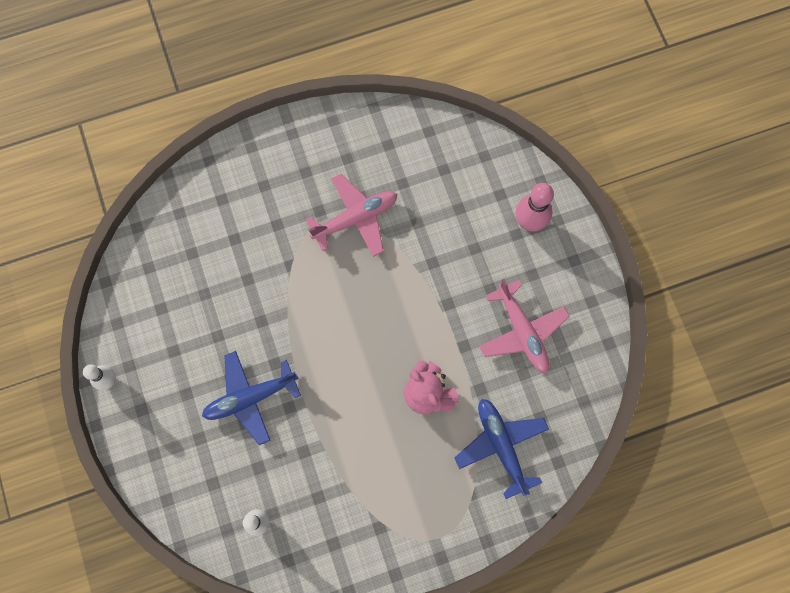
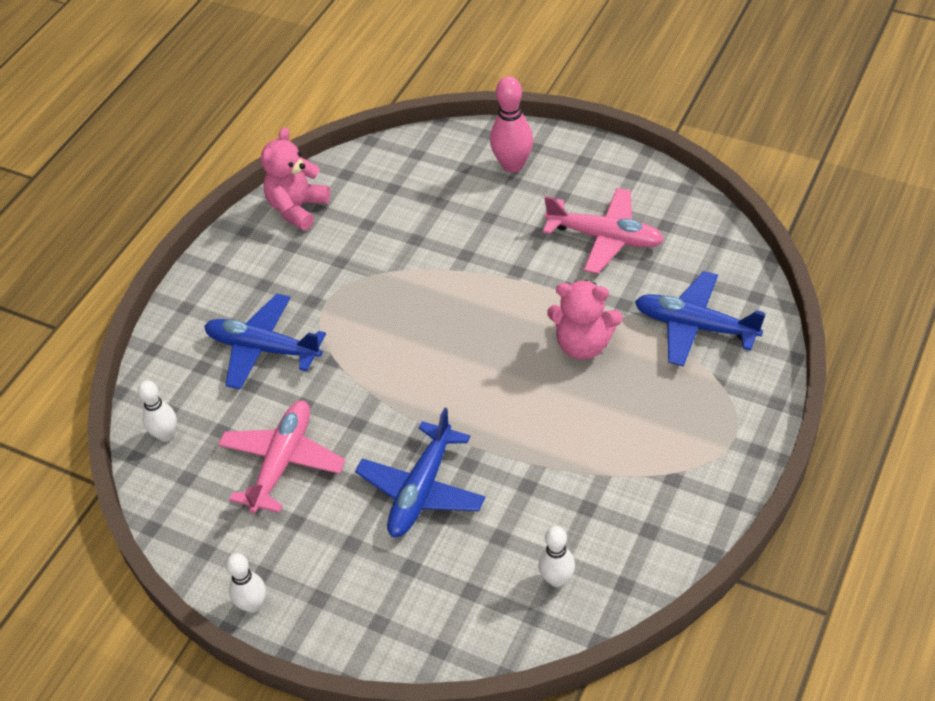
camera: 40 degrees left, 25 degrees down
pink plane [306,174,397,257] -> pink plane moved to [218,400,346,513]
none -> white bowling pin [138,380,177,442]
none -> blue plane [204,294,326,390]
none -> pink teddy bear [261,127,330,230]

